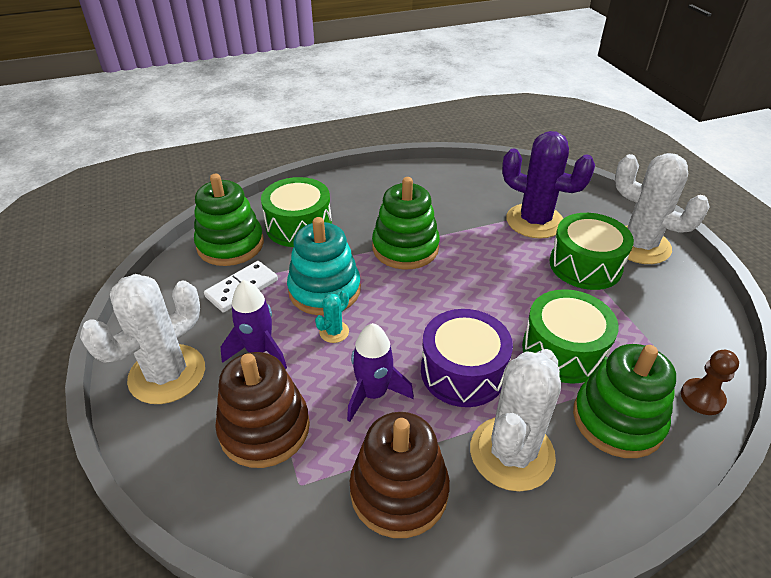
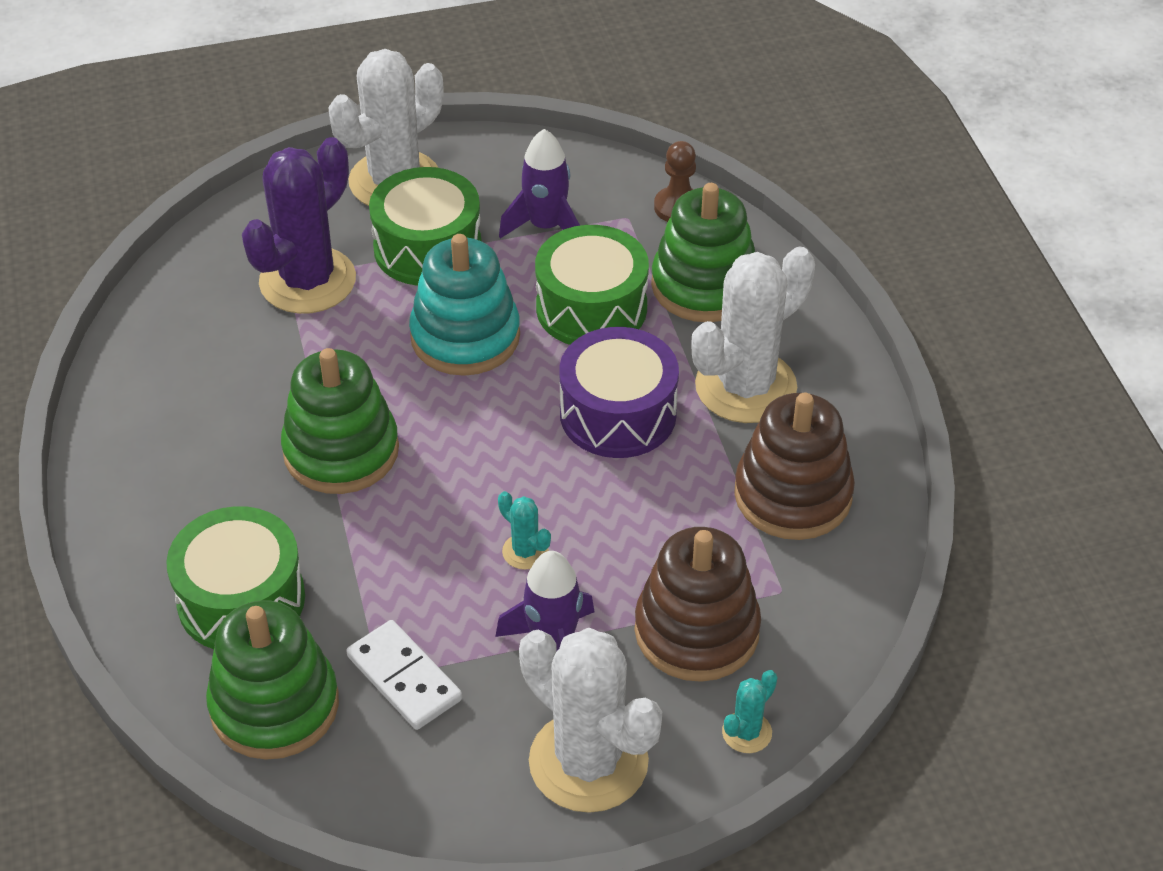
camera: 85 degrees left, 5 degrees up
turquoise stacking toy [287,217,361,315] -> turquoise stacking toy moved to [409,234,520,376]
purple rocket [347,323,414,422] -> purple rocket moved to [499,129,580,239]
white cactus [470,349,561,492] -> white cactus turned 75 degrees counterclockwise [691,246,815,423]
none -> turquoise cactus [722,670,778,753]

